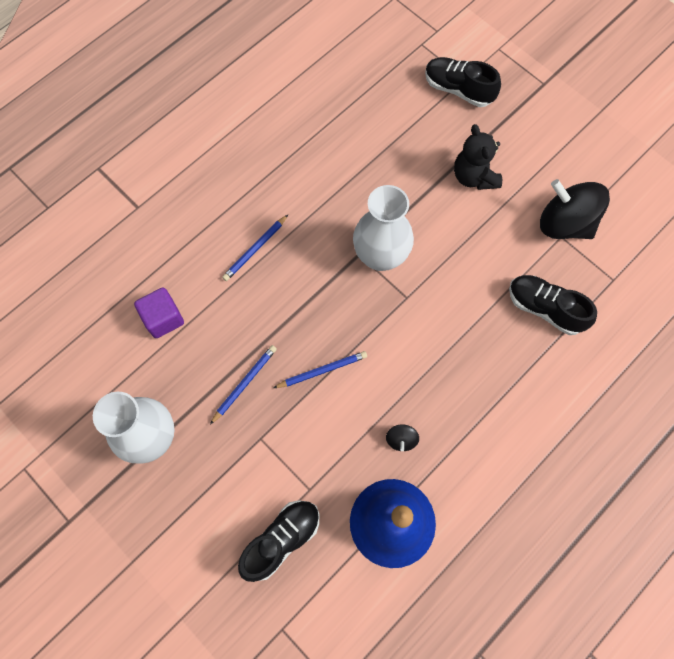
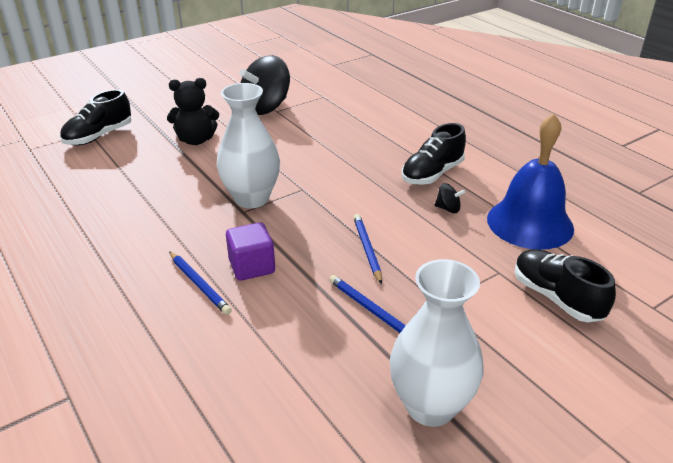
camera: 80 degrees left, 35 degrees down
purple cube [134,288,184,338] -> purple cube moved to [226,222,275,281]
black shoe [509,275,597,335] -> black shoe moved to [402,123,466,185]

